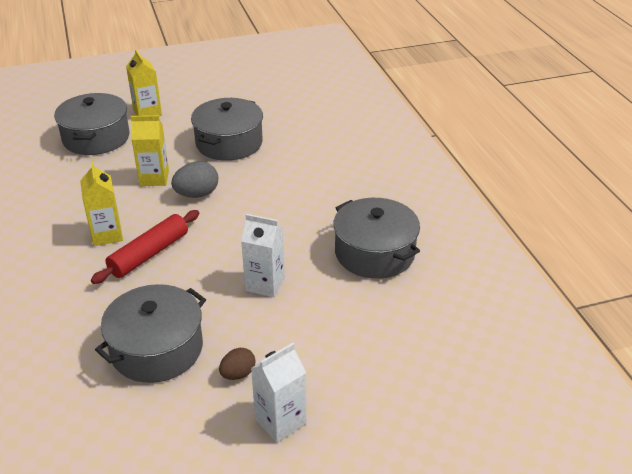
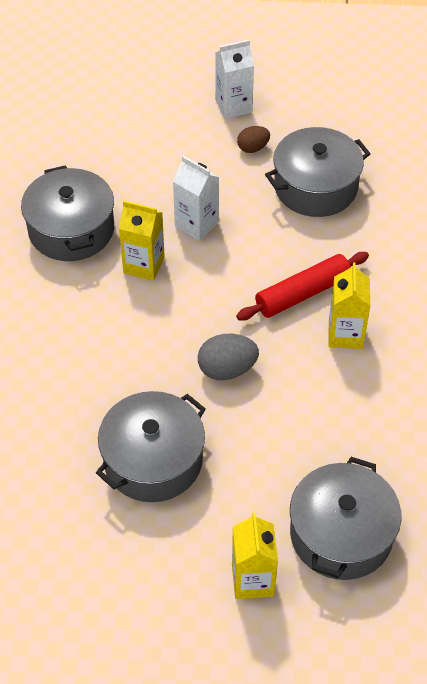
camera: 160 degrees left, 15 degrees up
yellow carton [131,115,169,186] -> yellow carton moved to [119,201,165,281]

